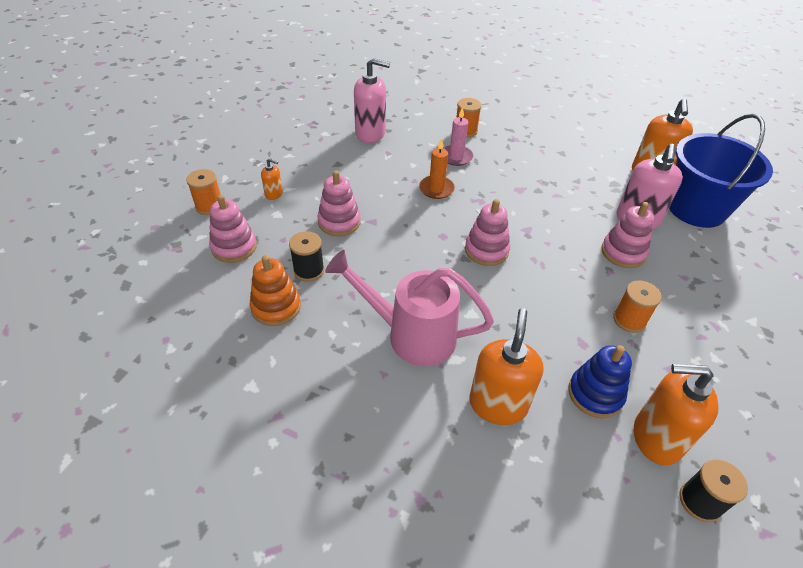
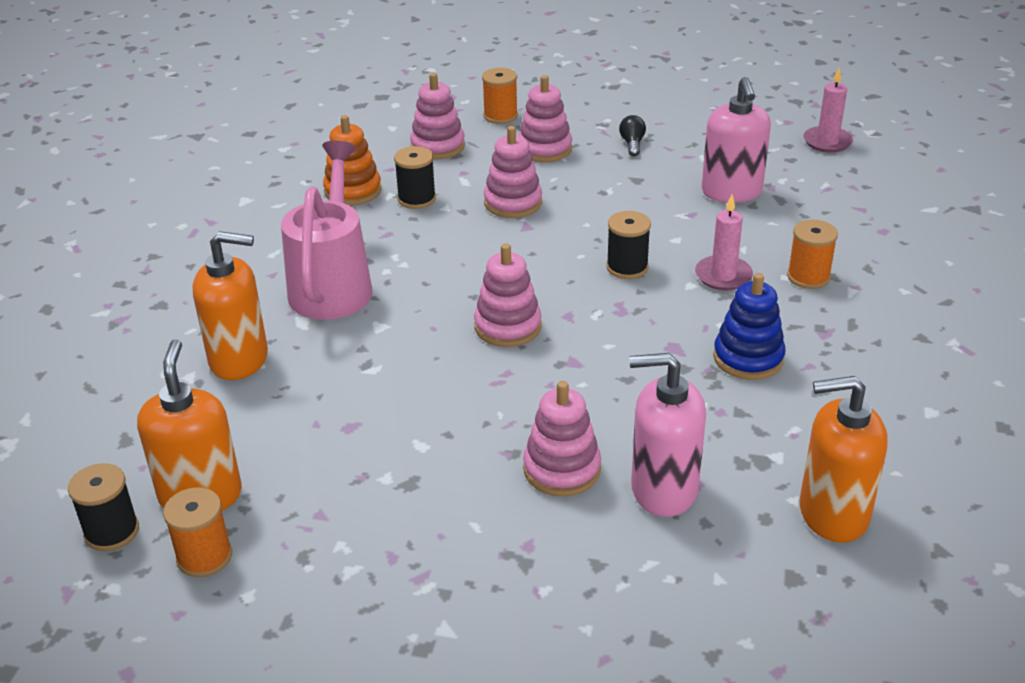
camera: 80 degrees right, 10 degrees down
orange soap dispenser [261,158,283,200] -> pink stacking toy [519,75,572,162]
orange candle [419,138,455,199] -> black spool [607,211,651,279]
blue stacking toy [568,345,632,418] -> blue stacking toy moved to [713,273,786,380]
orange spool [613,281,662,333] -> orange spool moved to [163,487,232,577]
blue bucket [669,114,773,228] -> none
none -> black light bulb [619,115,646,156]
none -> pink candle [803,67,853,153]

